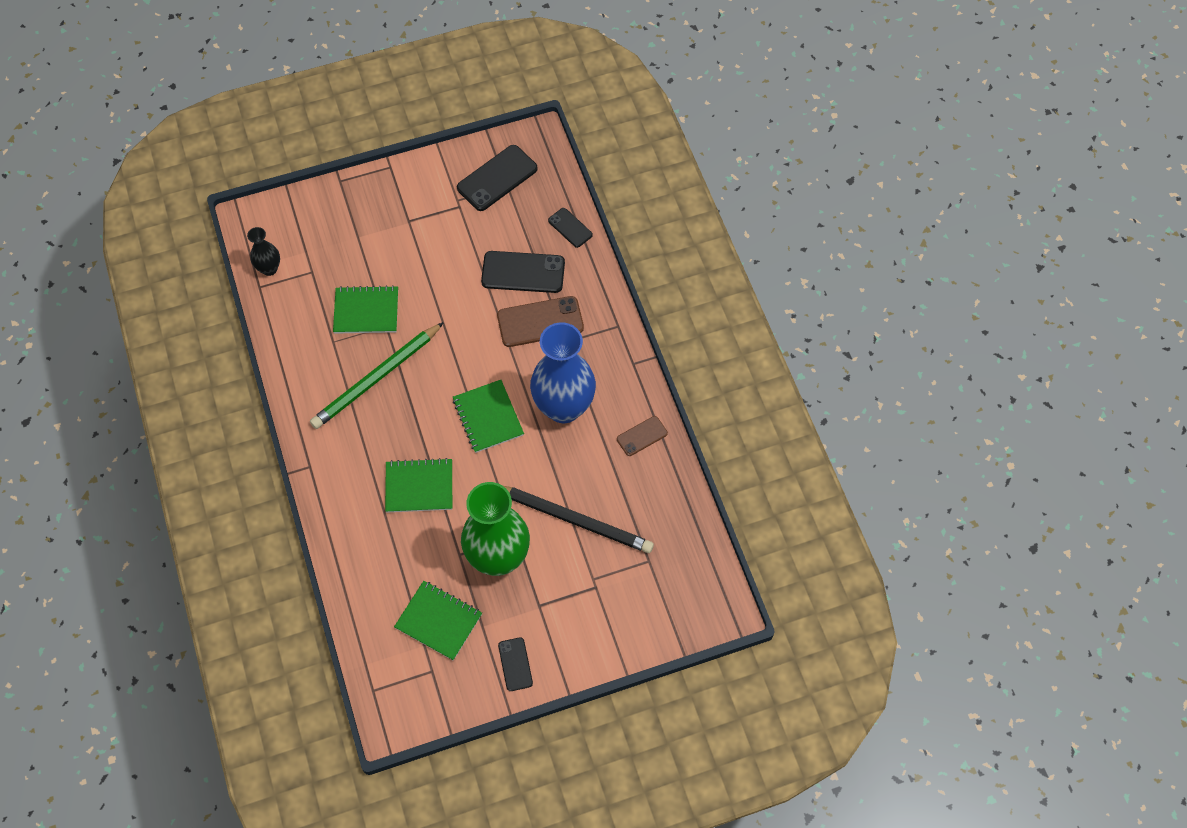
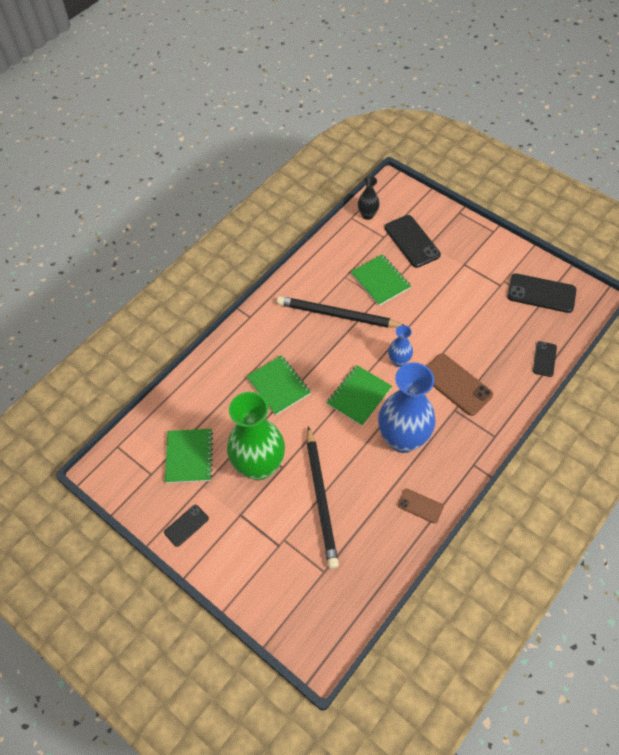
camera: 60 degrees right, 5 degrees down
green pencil [310,322,444,429] -> black pencil [277,296,404,328]
black phone [481,251,565,293] -> black phone moved to [385,215,441,268]
none -> blue vase [388,325,413,367]

